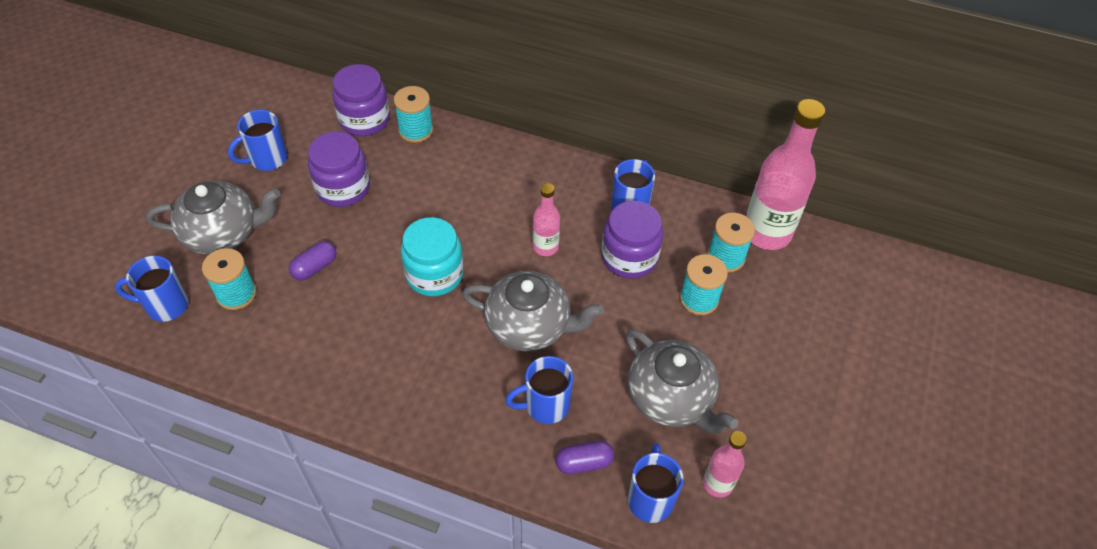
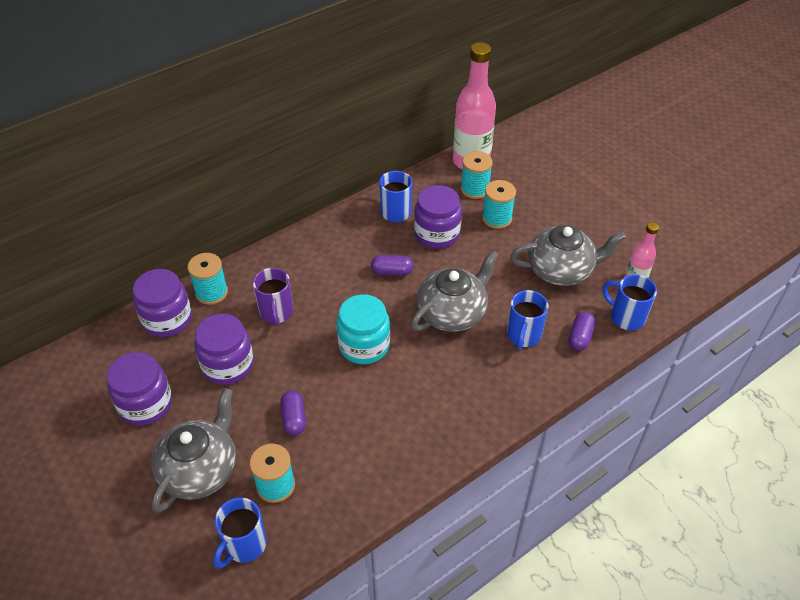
camera: 55 degrees left, 5 degrees down
blue mug [228,110,287,171] -> purple jar [107,352,172,426]
pink bottle [533,183,560,256] -> purple capsule [371,255,413,276]
none -> purple mug [253,268,293,327]

